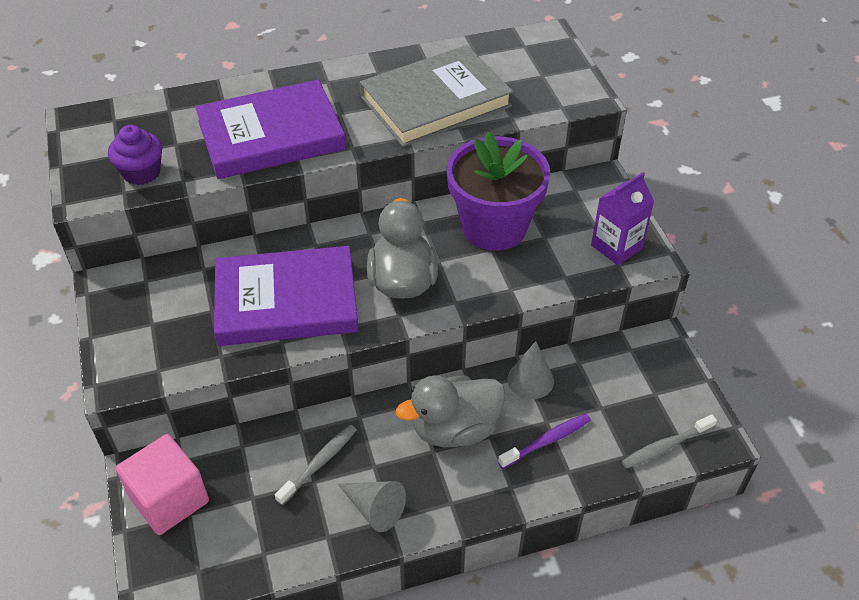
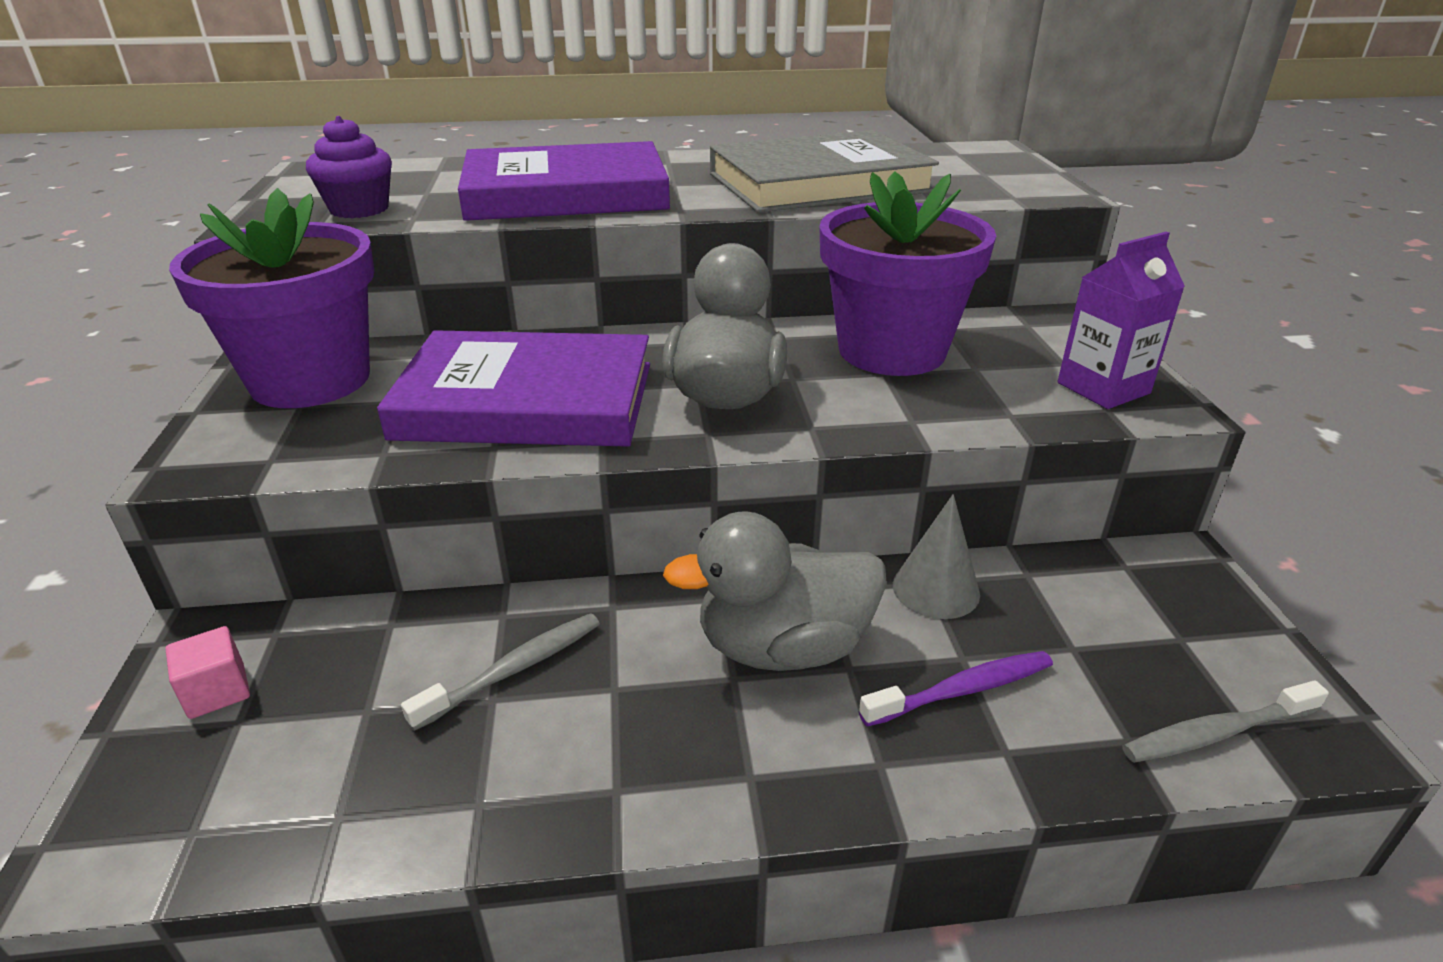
camera: 10 degrees right, 15 degrees down
pink cube [116,434,209,535] -> pink cube [165,626,250,719], size x0.49
grey cone [338,481,406,532] -> none
none -> purple flower pot [169,188,375,408]

